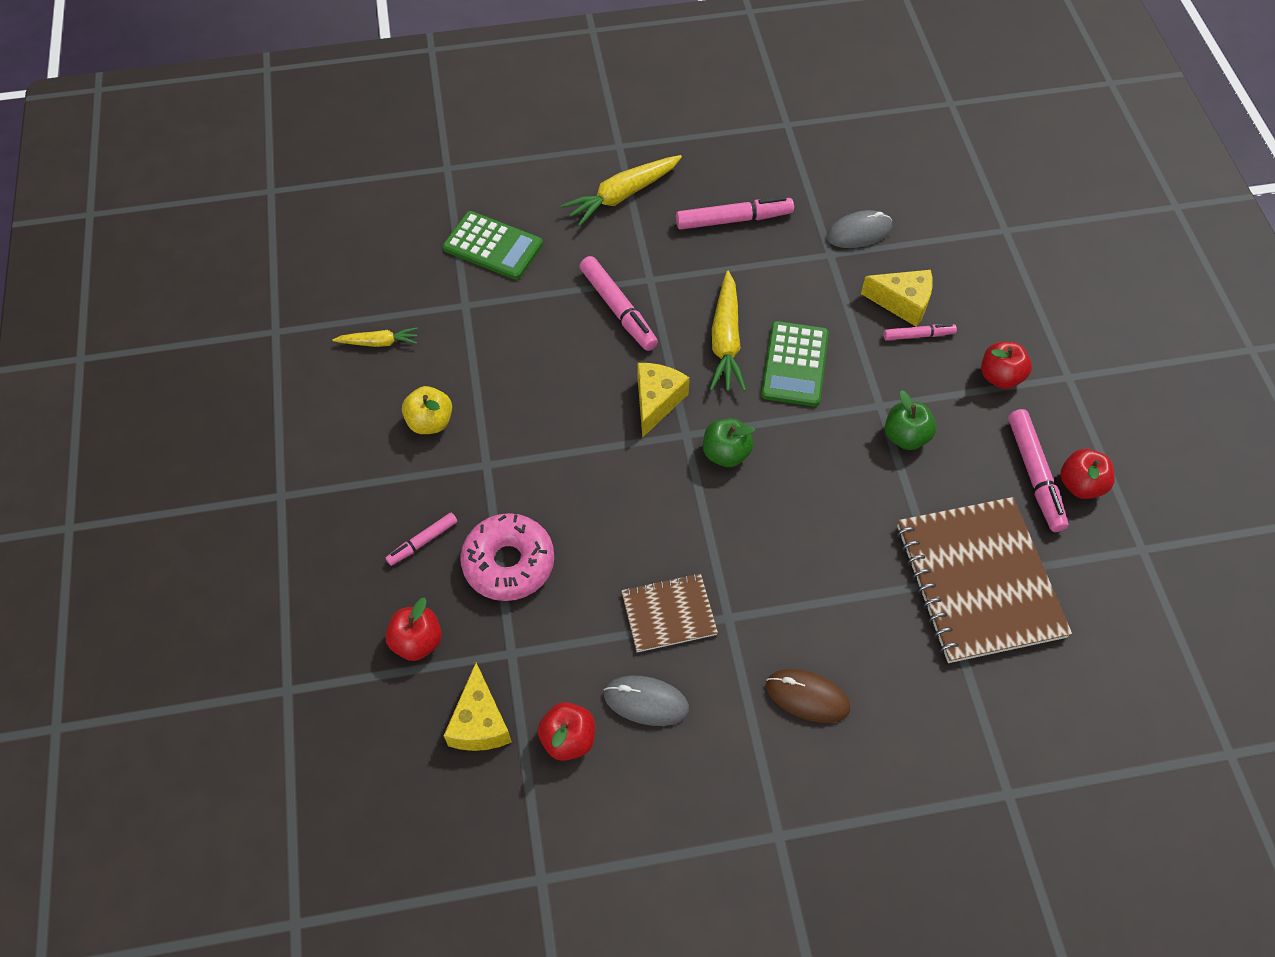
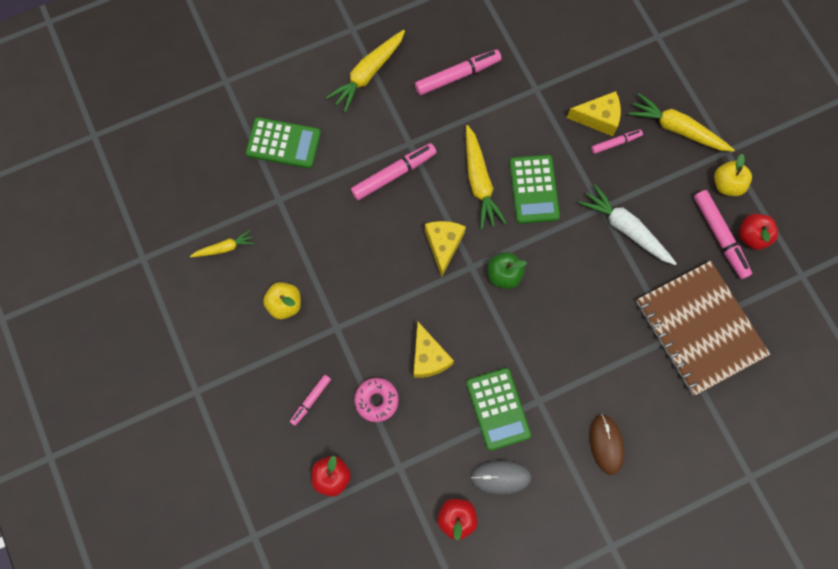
camera: 15 degrees left, 15 degrees up
yellow cheese [444,663,512,751] -> yellow cheese moved to [413,321,454,378]
pink donut [460,513,554,601] -> pink donut [354,378,399,422], size x0.66
pink marker [580,256,658,351] -> pink marker turned 75 degrees counterclockwise [351,143,437,200]
brown notebook [621,573,718,652] -> green calculator [466,368,531,451]
brown mouse [766,669,850,723] -> brown mouse turned 75 degrees clockwise [590,414,625,475]
grey mouse [827,210,892,248] -> none
green apple [885,390,936,450] -> white carrot [579,184,677,265]
red apple [981,342,1032,389] -> none
none -> yellow carrot [629,93,734,152]
none -> yellow apple [714,154,752,196]

